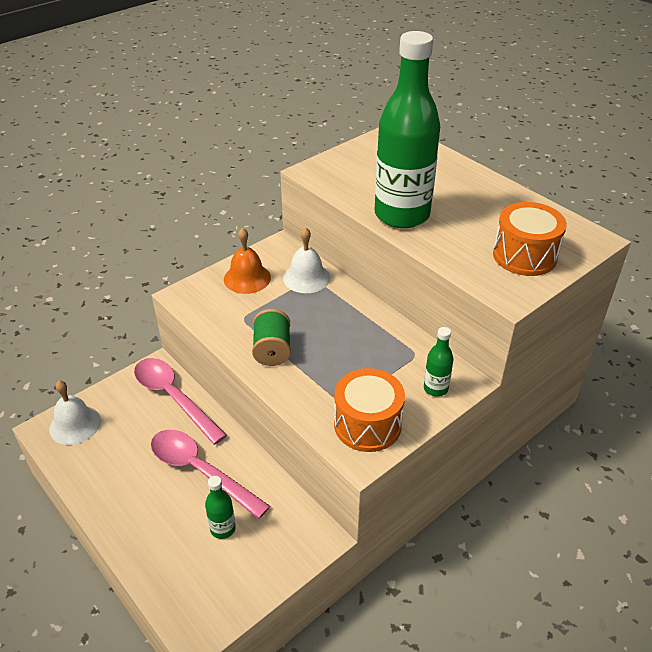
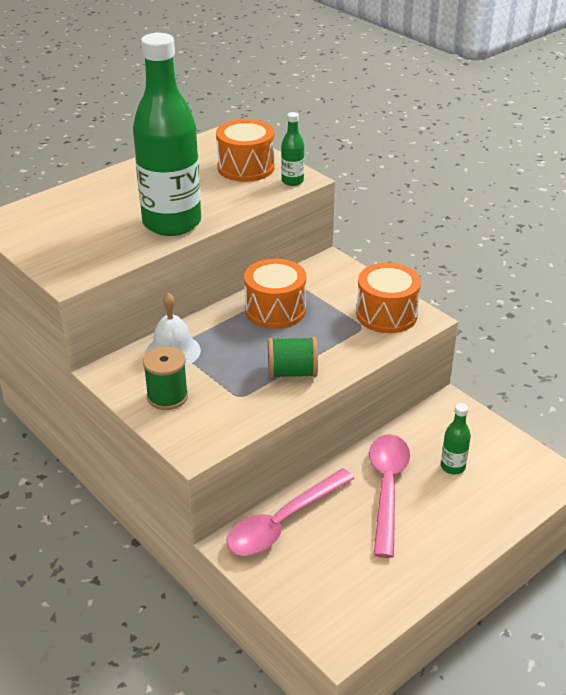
camera: 90 degrees left, 5 degrees down
white bell [49,380,101,445] -> none
pink spoon [151,430,270,519] -> pink spoon turned 150 degrees clockwise [369,434,410,558]
orange bell [224,228,271,294] -> green spool [143,346,188,410]
green bottle [424,327,454,397] -> green bottle moved to [281,112,304,186]
none -> orange drum [244,259,306,329]

